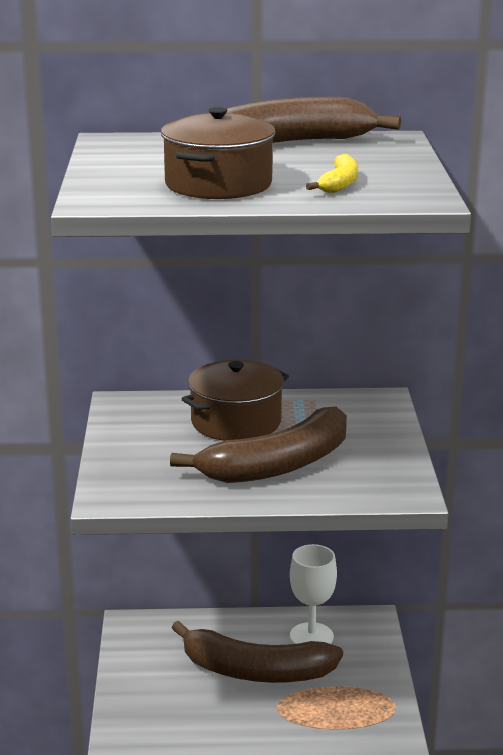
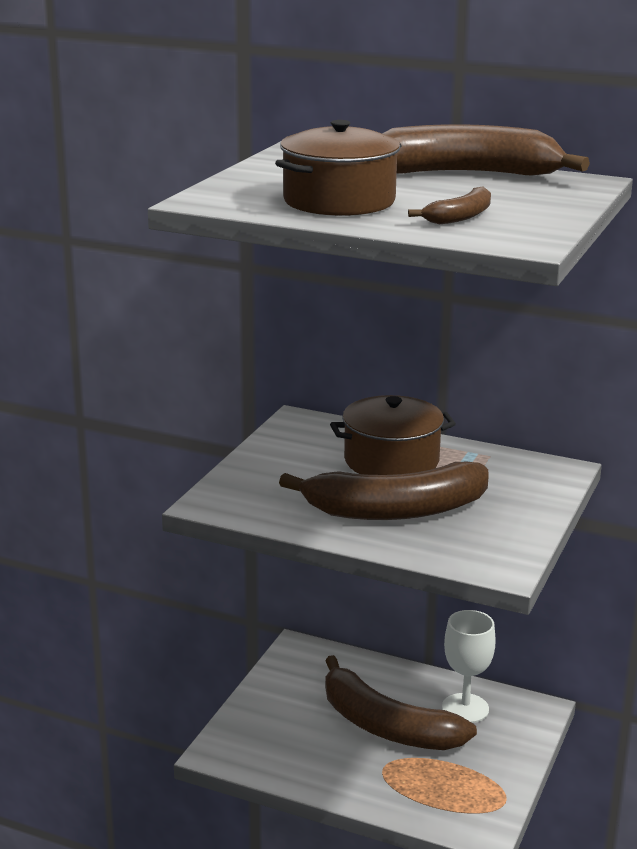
camera: 25 degrees right, 0 degrees up
yellow banana [306,154,358,193] -> brown banana [408,186,491,224]

